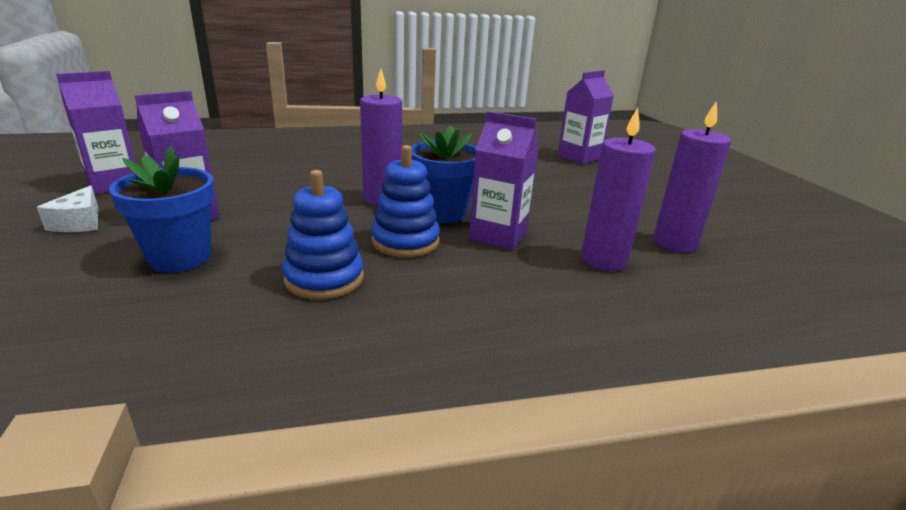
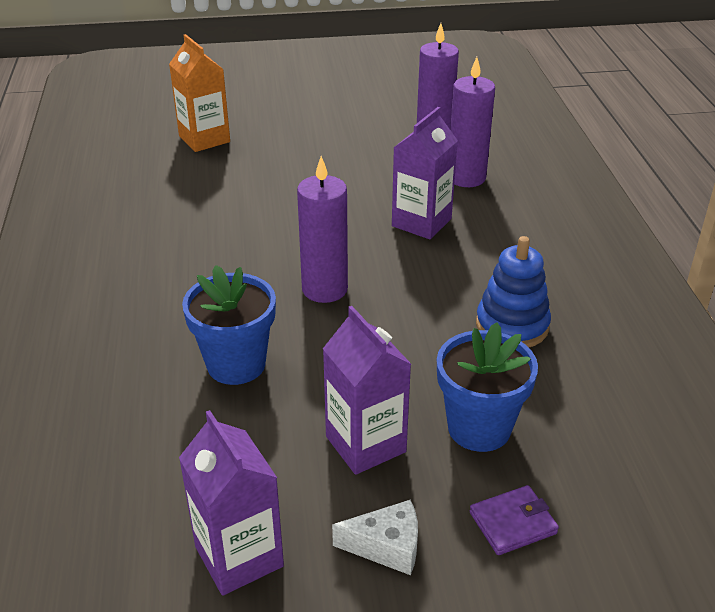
camera: 80 degrees left, 10 degrees up
blue stacking toy [371,145,440,257] -> none
blue flower pot [411,125,476,223] -> blue flower pot moved to [182,265,276,385]
purple carton [558,70,614,164] -> orange carton [169,34,230,152]
none -> purple wallet [470,485,559,555]

